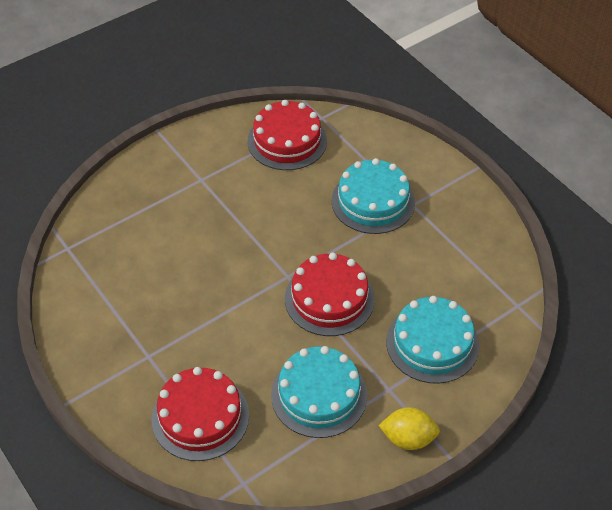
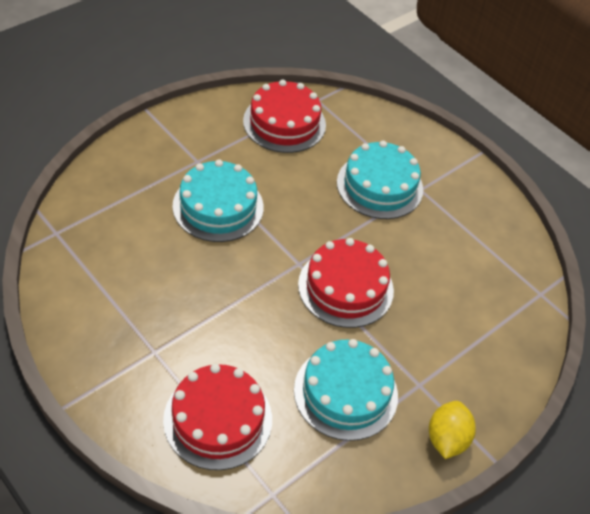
camera: 10 degrees left, 0 degrees up
yellow lemon [378,407,440,450] -> yellow lemon turned 75 degrees counterclockwise [429,401,476,459]
turquoise cake [386,296,479,384] -> turquoise cake moved to [172,159,264,242]

